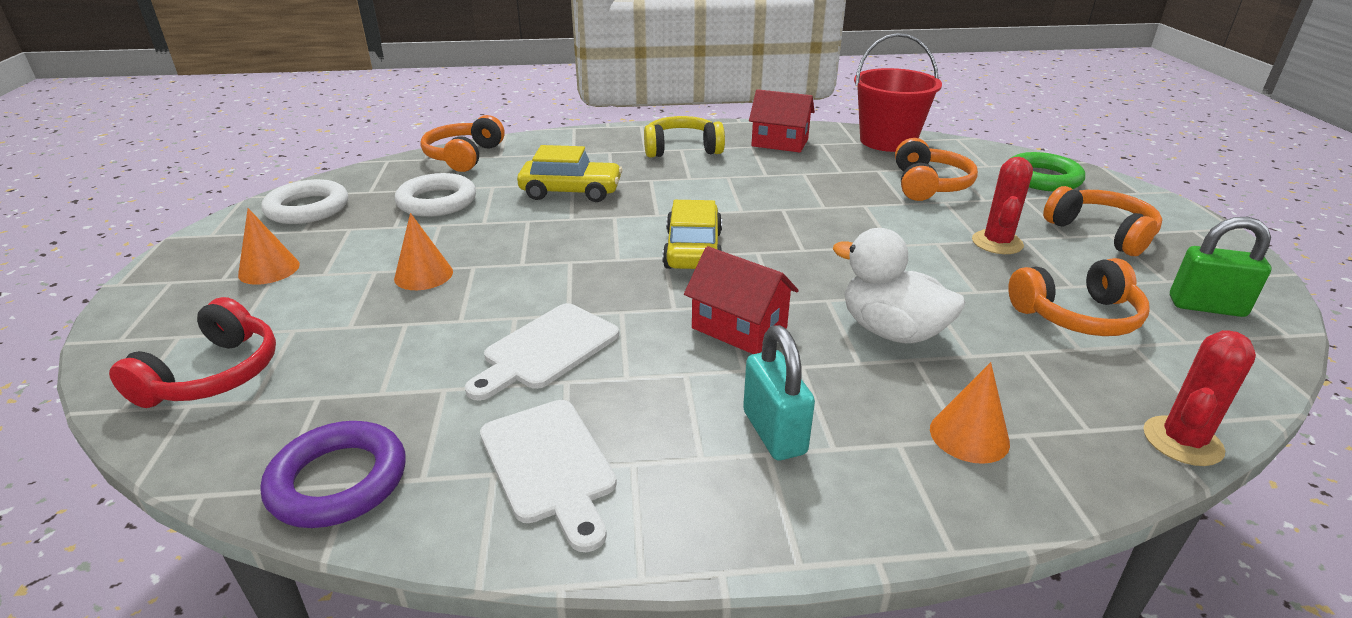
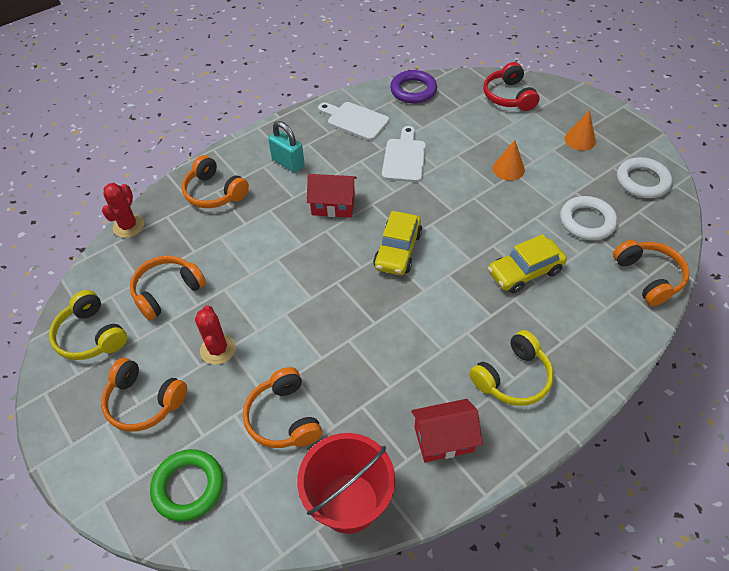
camera: 150 degrees right, 20 degrees up
yellow car [662,200,722,269] -> yellow car turned 45 degrees clockwise [373,211,422,275]
white duck [833,228,965,343] -> none
orange cone [930,362,1010,464] -> orange headphones [182,155,249,208]
green padlock [1170,217,1272,317] -> yellow headphones [49,290,127,360]

